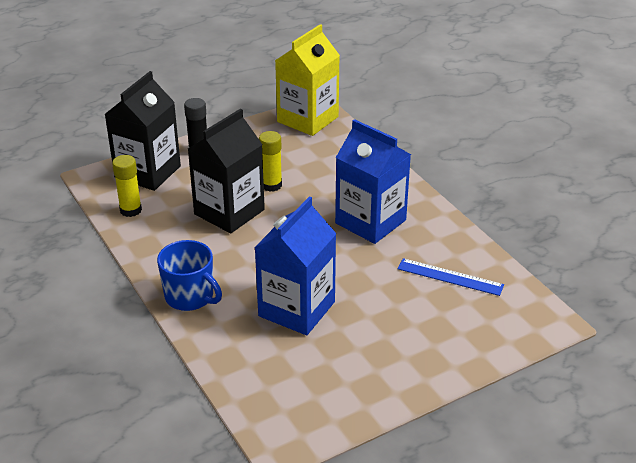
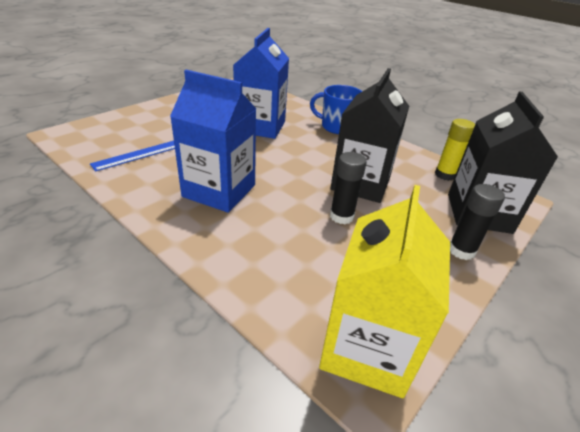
camera: 160 degrees right, 0 degrees up
yellow glue stick [259,131,282,192] -> black glue stick [330,152,367,224]
blue ruler [397,258,504,296] -> blue ruler turned 45 degrees counterclockwise [90,141,175,172]

